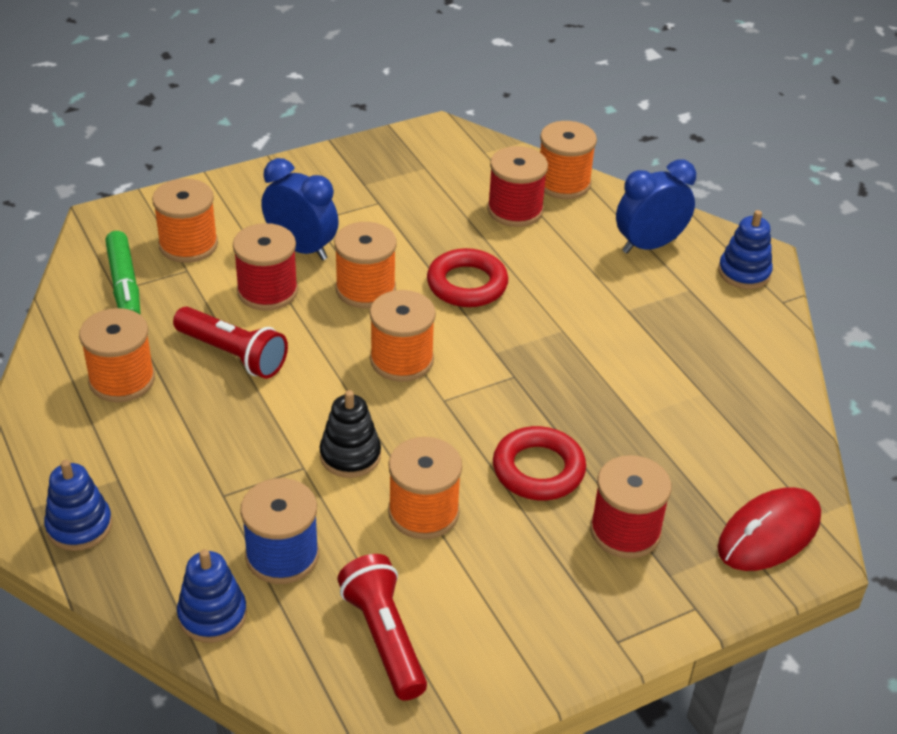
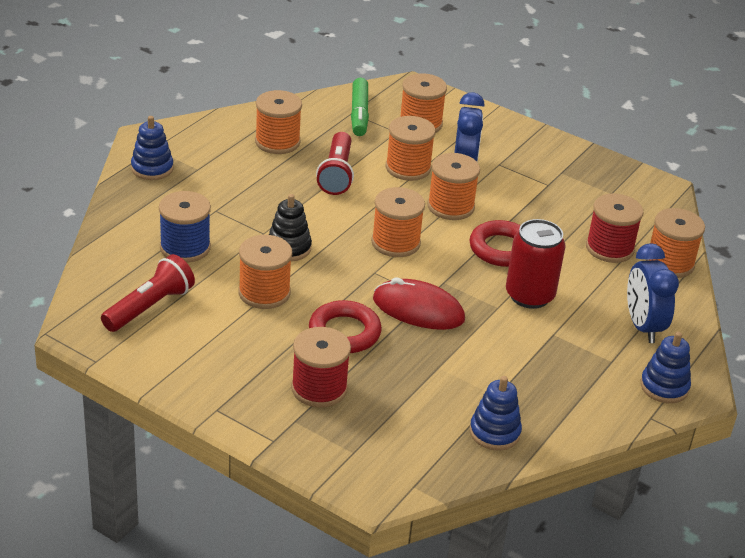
camera: 60 degrees right, 5 degrees down
green marker [105,231,140,314] -> green marker turned 45 degrees counterclockwise [351,78,369,136]
blue stacking toy [177,549,247,643] -> blue stacking toy moved to [470,376,522,451]
red spool [233,223,298,311] -> orange spool [385,116,436,181]
blue clock [616,159,696,253] -> blue clock turned 135 degrees counterclockwise [627,243,679,343]
red mouse [717,487,821,571] -> red mouse moved to [373,277,465,330]
none -> red can [506,219,566,309]

